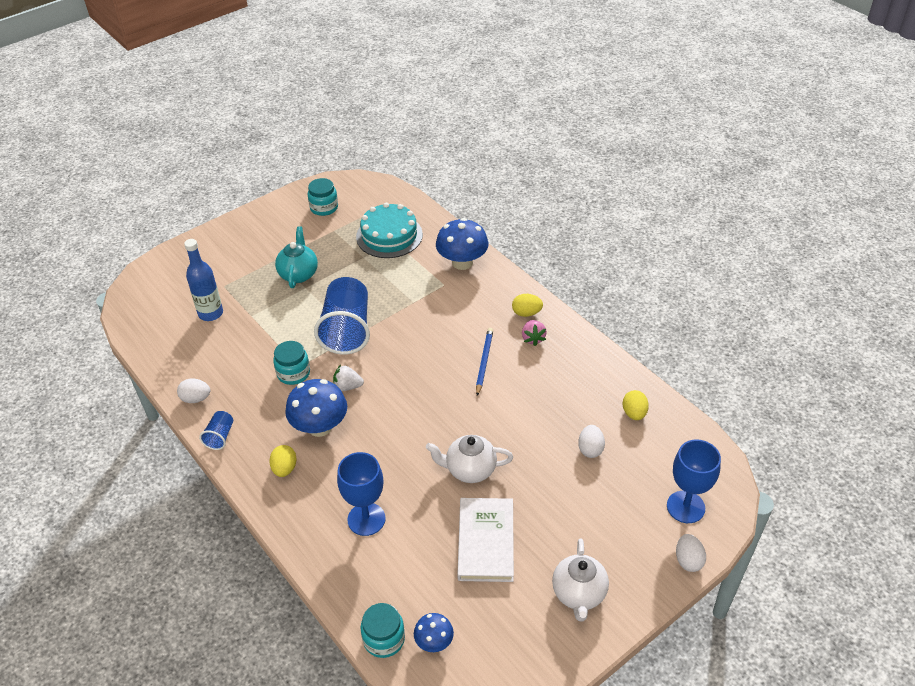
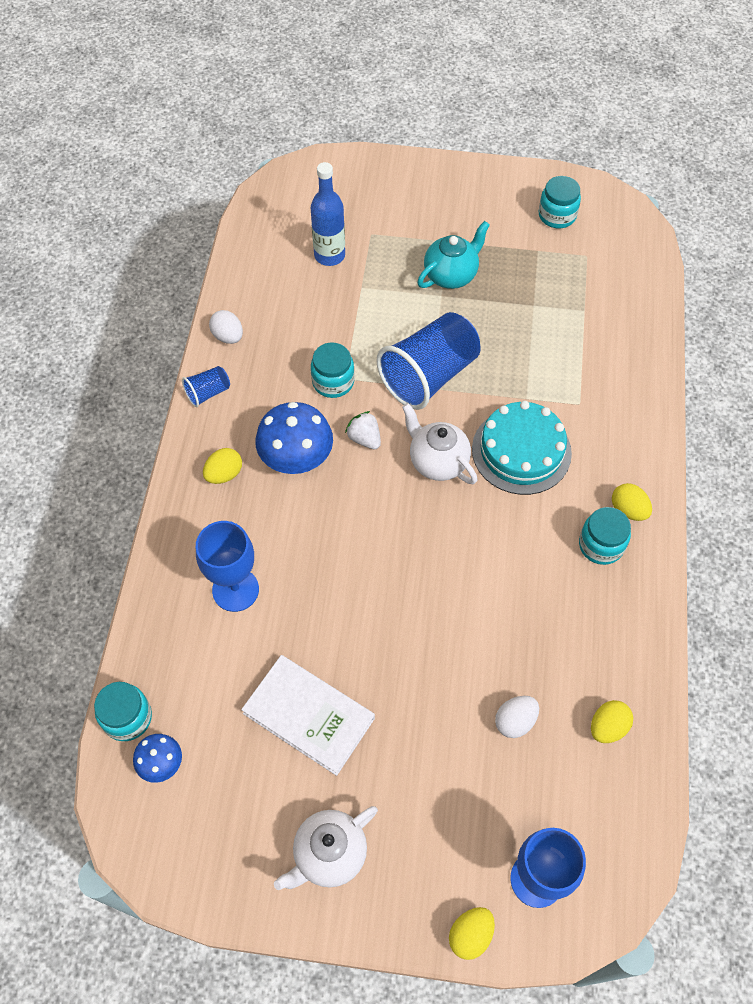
camera: 45 degrees right, 15 degrees up
turquoise cake [356,202,423,258] -> turquoise cake moved to [472,401,572,495]
white teapot [426,435,513,483] -> white teapot moved to [402,403,478,484]
blue mushroom [436,218,488,270] -> none
white book [457,498,514,582] -> white book turned 75 degrees clockwise [241,655,375,776]
blue pencil [476,328,493,396] -> none
pink strawberry [522,320,547,346] -> turquoise jar [579,507,631,565]
white egg [676,534,706,572] -> yellow egg [449,907,495,960]

